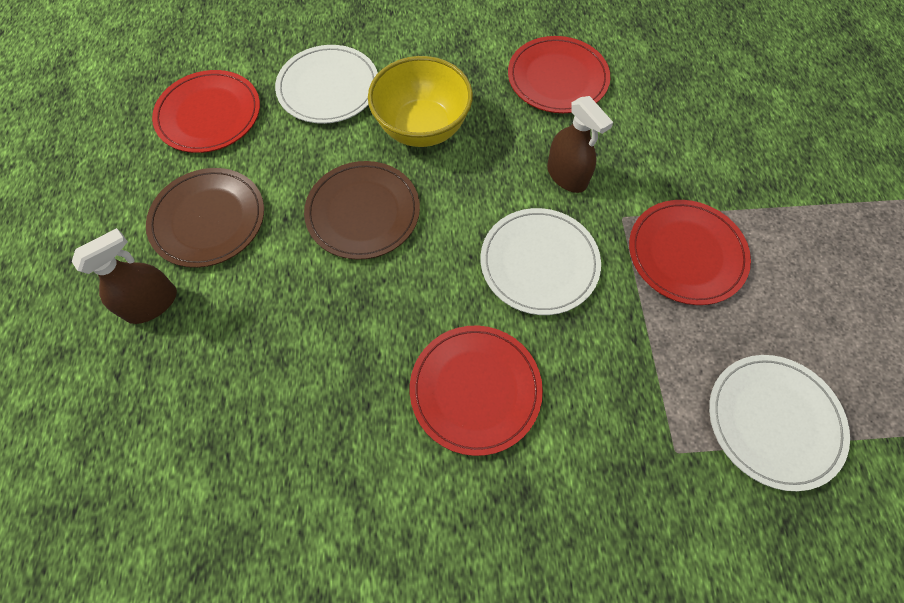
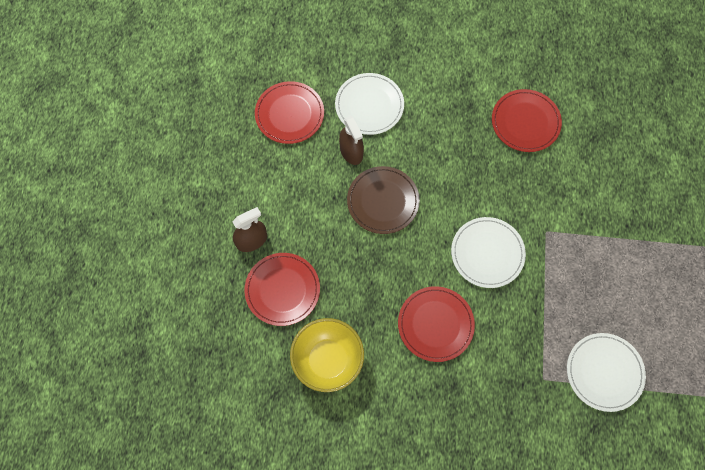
camera: 10 degrees right, 5 degrees up
brown plate [146,168,264,268] -> none
yellow bowl [368,56,473,147] -> yellow bowl moved to [290,318,364,392]
brown spray bottle [547,96,613,193] -> brown spray bottle moved to [339,115,364,165]
red plate [629,200,751,305] -> red plate moved to [244,253,320,326]

